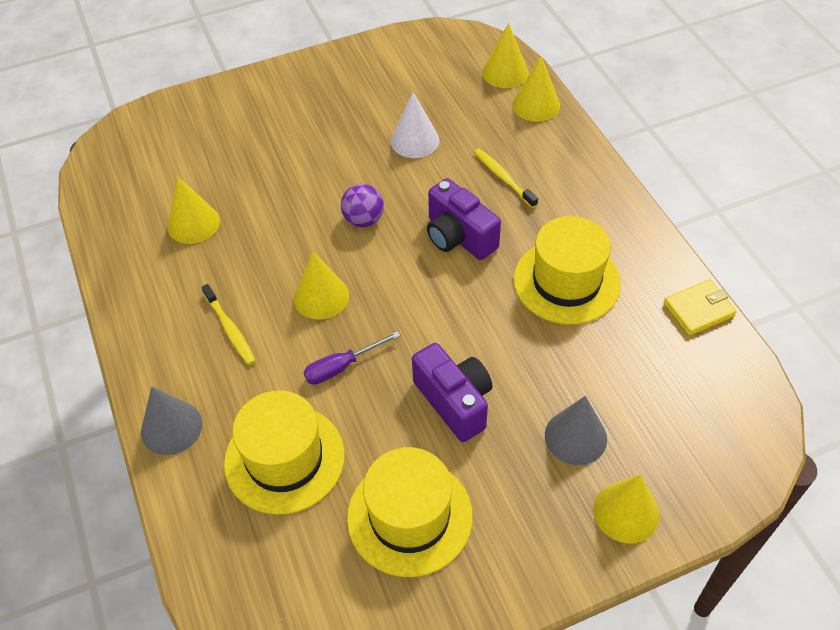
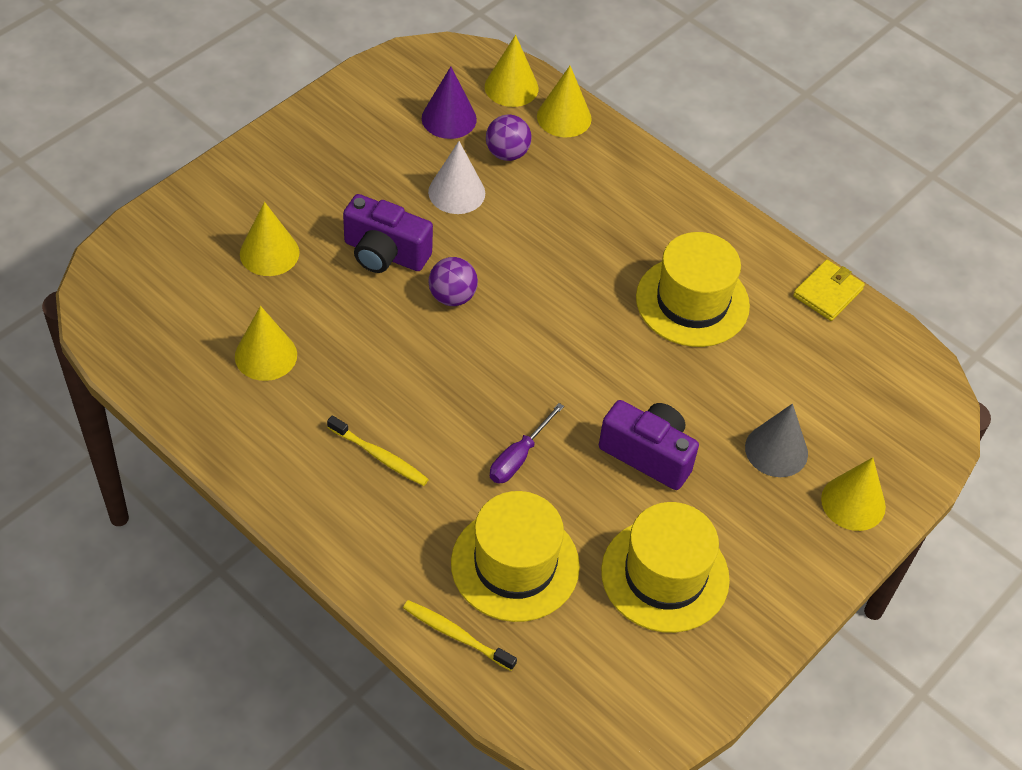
camera: 30 degrees left, 0 degrees up
grey cone [141,387,202,455] -> none
yellow cone [293,251,349,320] -> yellow cone moved to [240,202,300,276]
purple camera [427,178,501,260] -> purple camera moved to [343,194,433,273]
yellow toothbrush [474,149,538,208] -> yellow toothbrush moved to [403,600,517,671]
none -> purple cone [422,67,477,139]
none -> purple ball [486,115,531,161]

